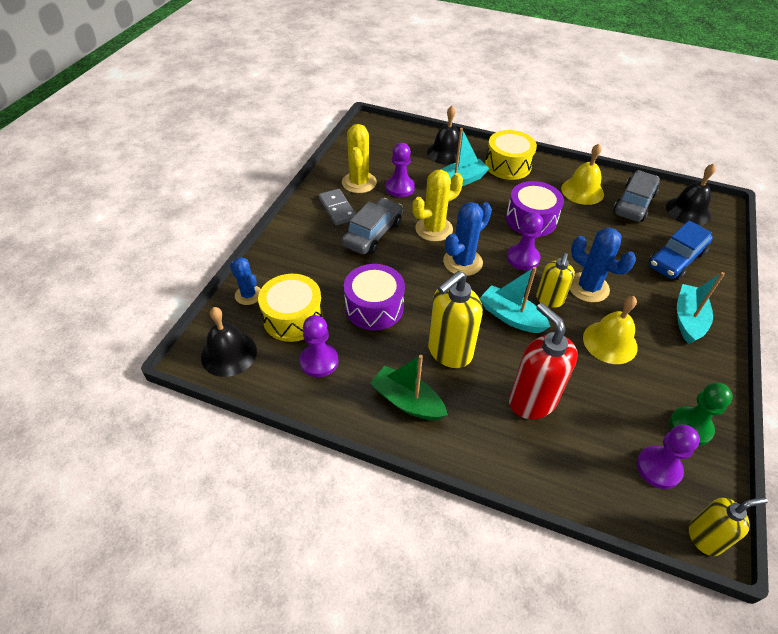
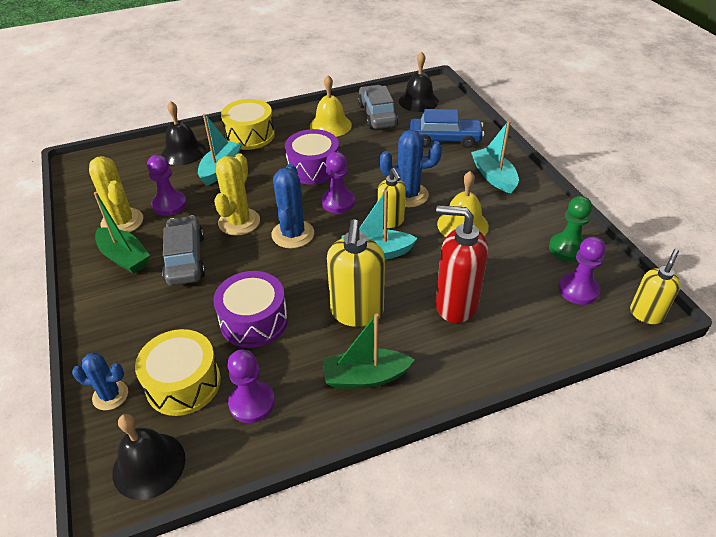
camera: 40 degrees left, 5 degrees down
grey domino [319,189,356,225] -> green boat [94,192,150,274]
blue car [649,220,713,280] -> blue car turned 90 degrees counterclockwise [410,109,484,148]

